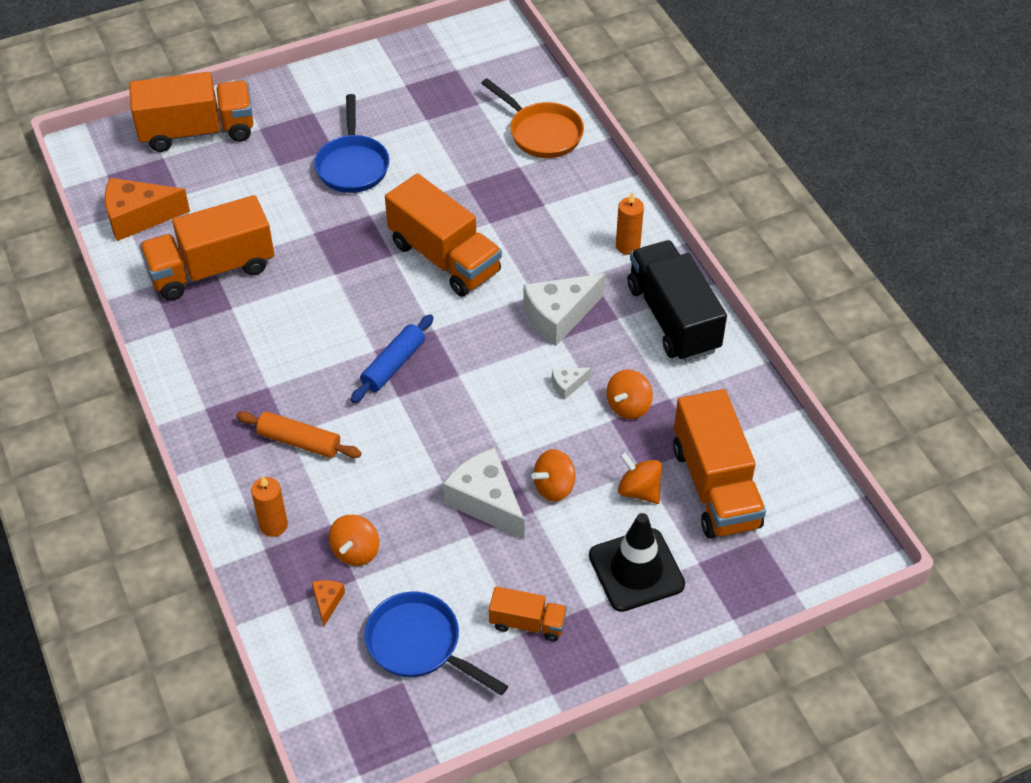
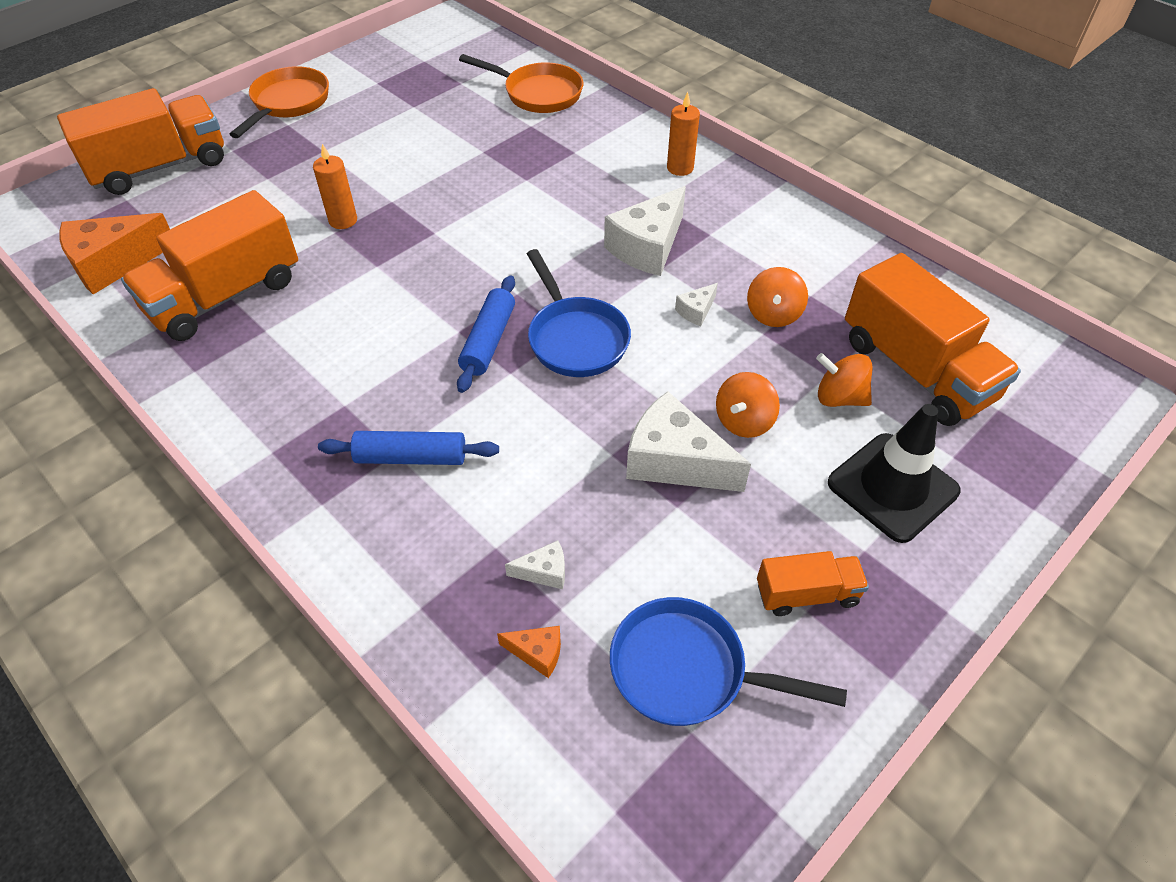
camera: 20 degrees left, 0 degrees up
orange rolling pin [236,411,362,458] -> blue rolling pin [318,431,499,465]
orange candle [251,476,288,537] -> orange candle moved to [313,144,357,229]
orange cheese [312,580,345,626] -> orange cheese turned 120 degrees clockwise [497,626,561,678]
blue pan [314,94,390,193] -> blue pan moved to [527,249,631,377]
orange spinning top [329,515,379,566] -> white cheese [505,540,565,589]
orange truck [385,173,502,297] -> none
black truck [627,240,727,362] -> none
none -> orange pan [229,66,329,138]

